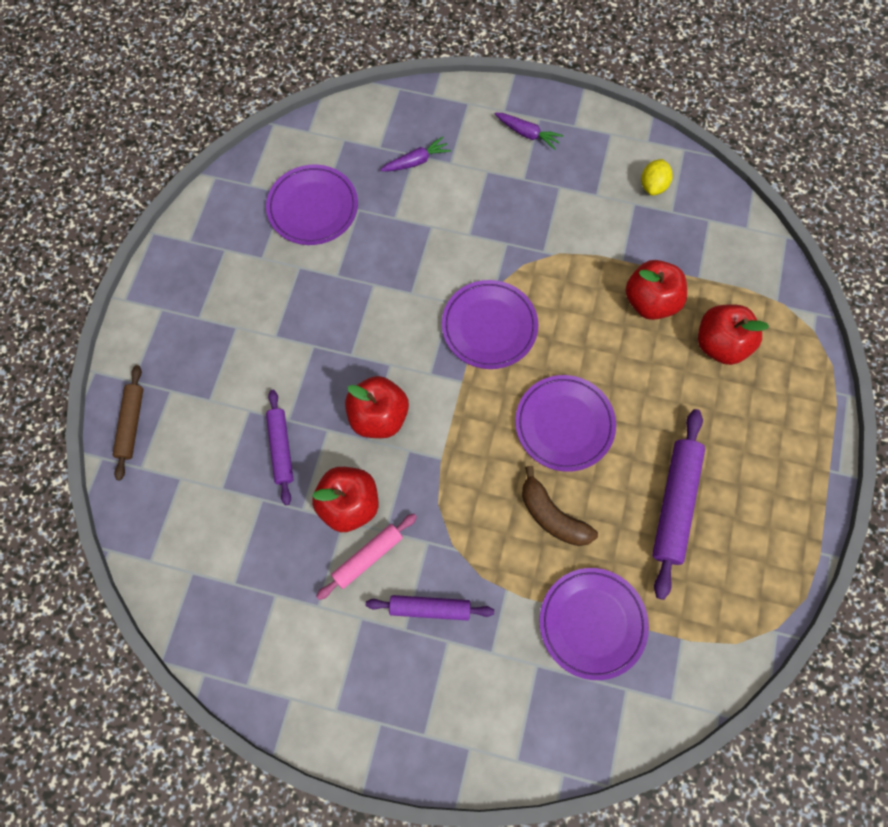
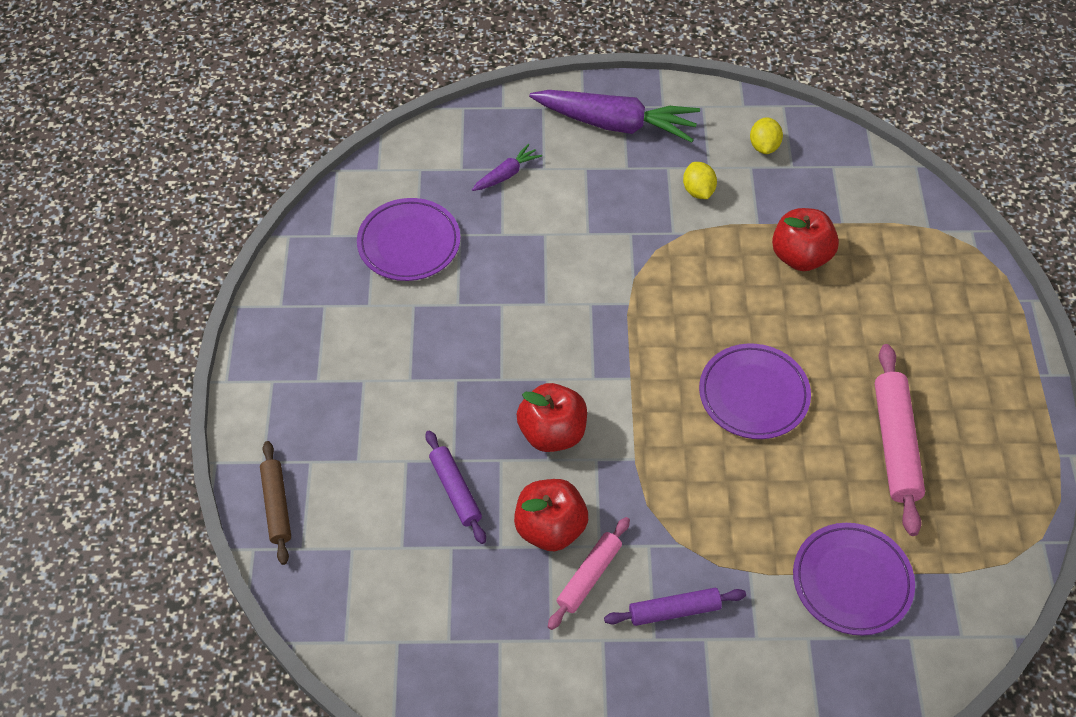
camera: 15 degrees left, 15 degrees down
purple plate [442,280,538,369] -> none
purple carrot [495,113,563,150] -> purple carrot [529,90,700,143], size x2.13
brown banana [522,466,598,546] -> none
purple rolling pin [652,409,705,600] -> pink rolling pin [875,344,925,536]
red apple [698,304,769,365] -> none
none -> yellow lemon [683,162,717,199]

